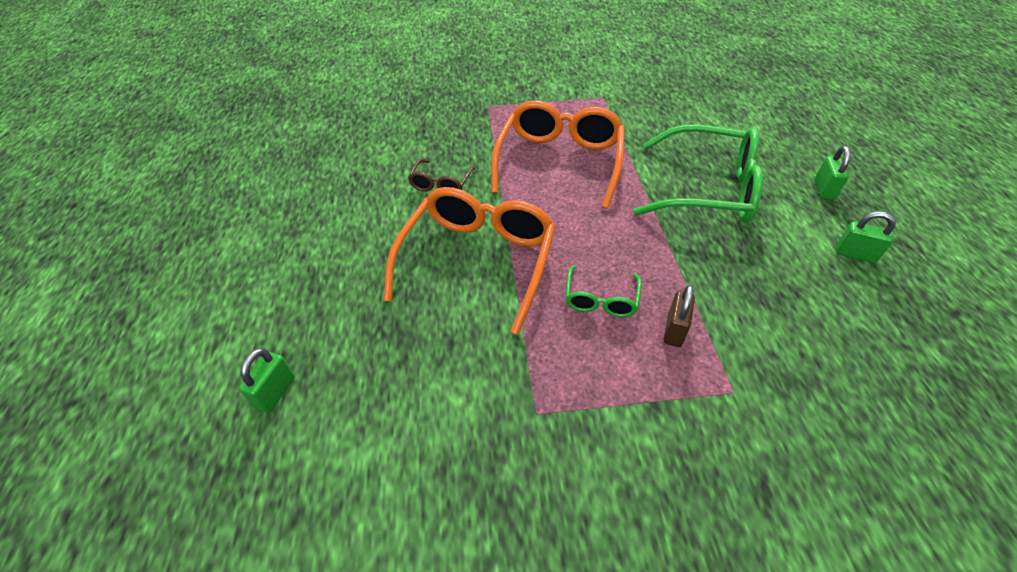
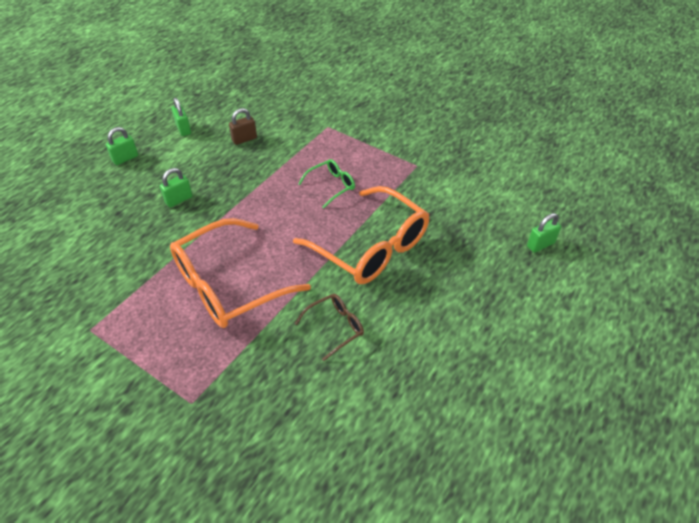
camera: 140 degrees left, 0 degrees up
orange glasses [384,187,556,335] -> orange glasses turned 105 degrees counterclockwise [293,186,430,284]
green glasses [633,124,763,223] -> green padlock [160,168,193,207]
brown padlock [663,285,695,347] -> brown padlock moved to [229,108,257,145]

